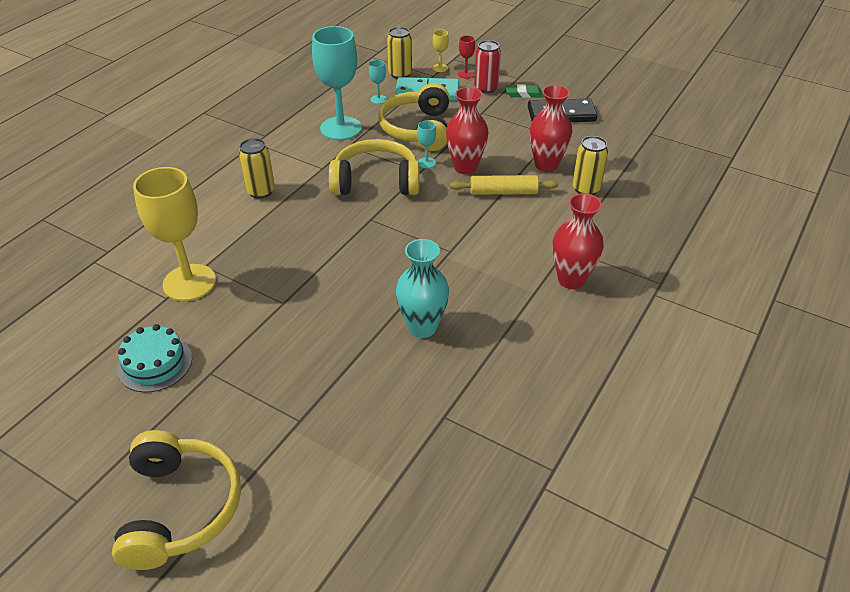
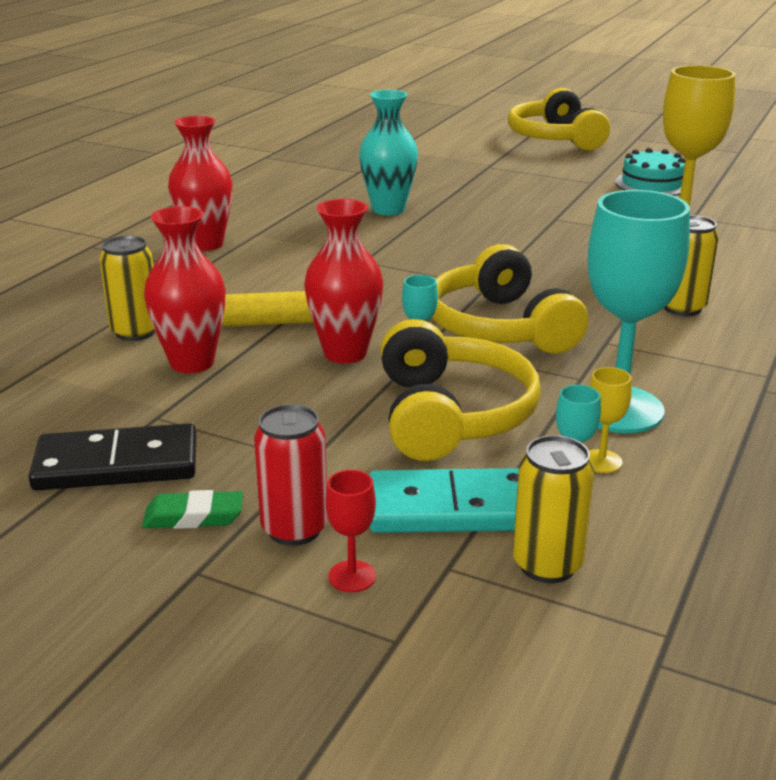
camera: 175 degrees right, 15 degrees down
yellow headphones [329,139,419,195] -> yellow headphones turned 75 degrees clockwise [432,244,588,354]
yellow goblet [433,30,449,72] -> yellow goblet moved to [589,367,632,473]

